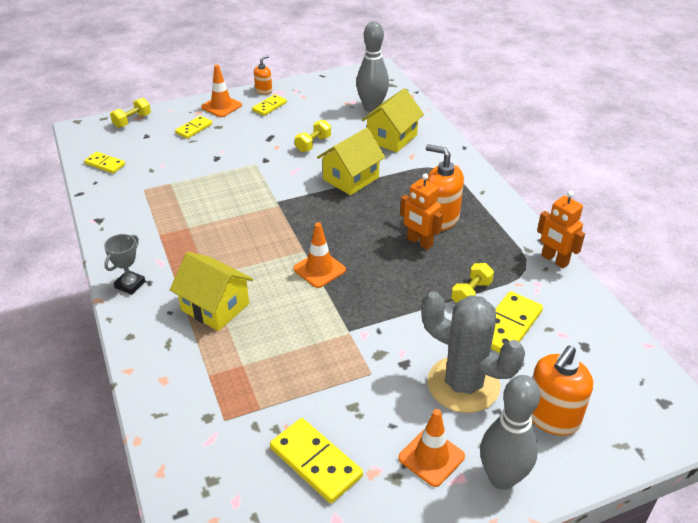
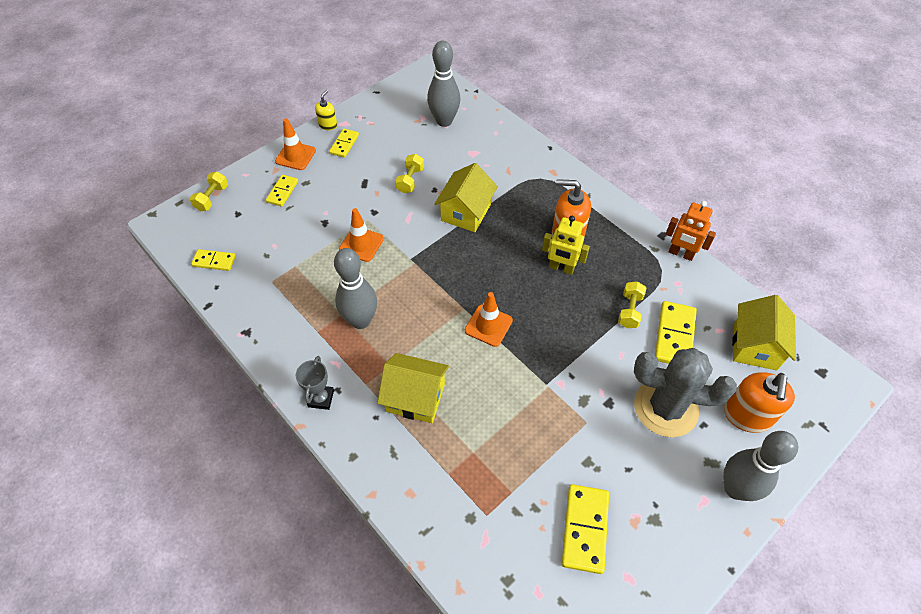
camera: 20 degrees left, 15 degrees up
orange soap dispenser [254,55,272,94] -> yellow soap dispenser [315,90,337,130]
yellow domino [270,418,363,503] -> yellow domino turned 75 degrees clockwise [561,484,609,574]
yellow house [362,88,424,153] -> yellow house moved to [732,295,796,371]
orange traffic cone [398,409,465,487] -> orange traffic cone moved to [339,208,384,262]
orange robot [400,173,443,250] -> yellow robot [542,216,590,275]
none -> grey bowling pin [334,248,377,329]

